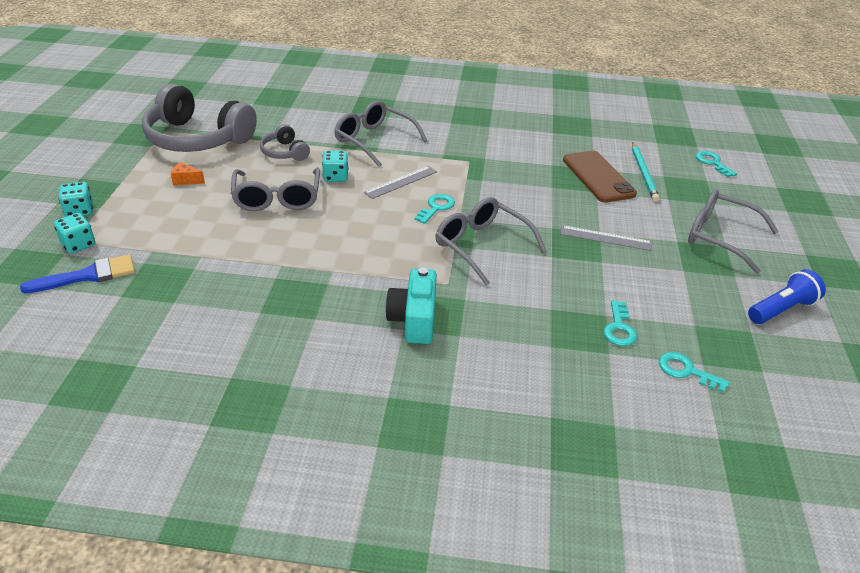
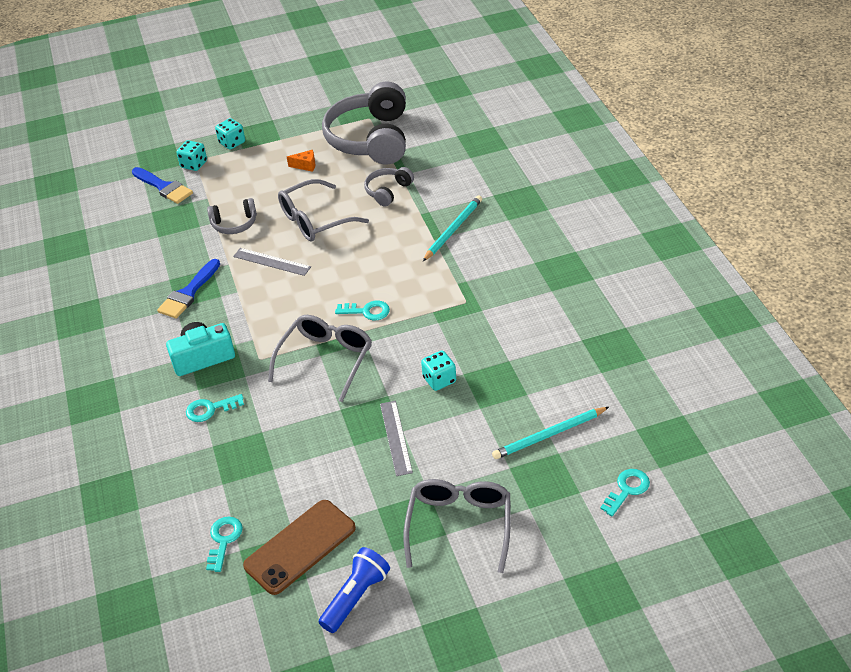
camera: 70 degrees right, 5 degrees up
orange cheese [171,162,205,185] -> orange cheese turned 105 degrees clockwise [287,150,315,172]
turquoise dice [322,151,348,182] -> turquoise dice moved to [421,351,456,391]
grey glasses [334,100,427,167] -> turquoise pencil [423,195,482,261]
grey ruler [364,166,437,199] -> grey ruler moved to [233,248,311,276]
brown phone [563,150,637,203] -> brown phone moved to [243,500,356,595]
turquoise key [604,300,637,346] -> turquoise key moved to [186,394,244,422]
blue flashlight [748,269,826,324] -> blue flashlight turned 90 degrees counterclockwise [319,547,390,633]
none -> blue brush [157,259,220,319]
none -> grey headphones [207,198,257,234]

